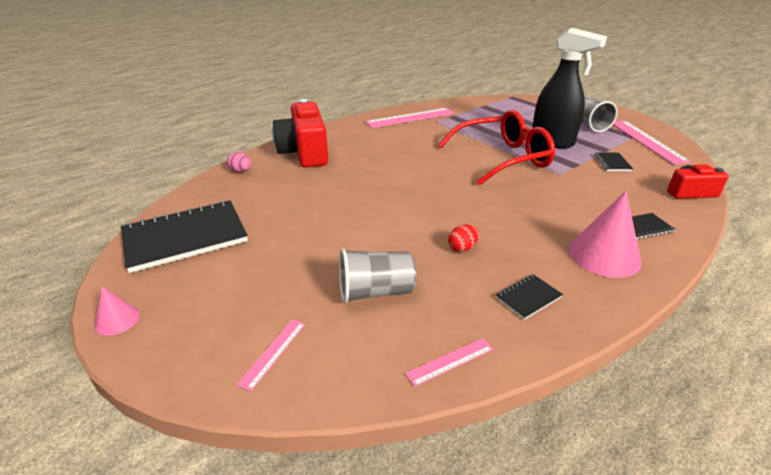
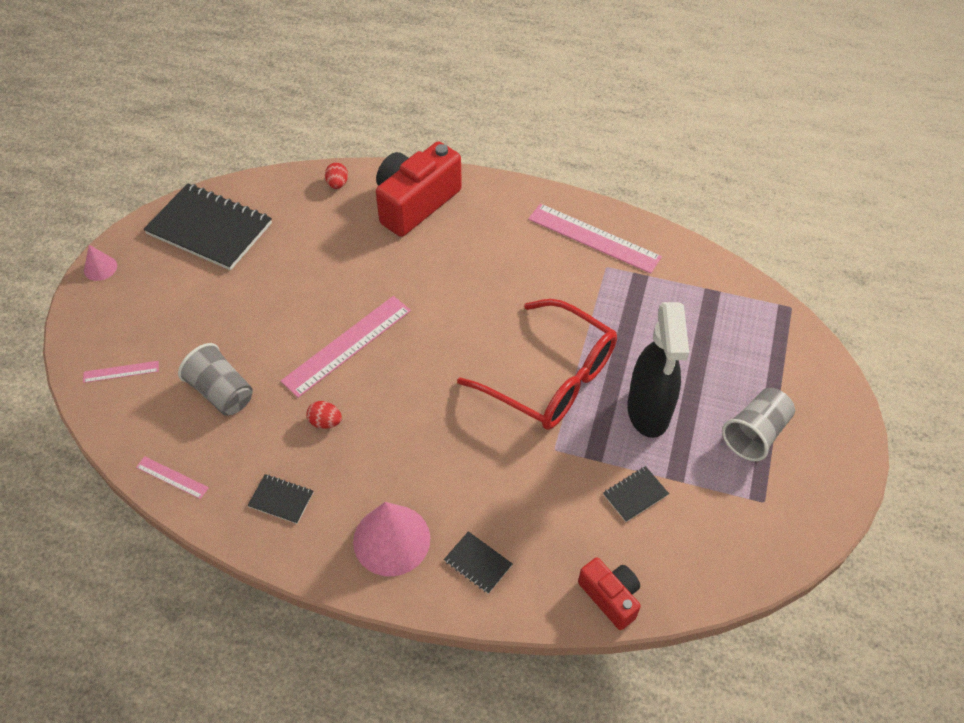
camera: 55 degrees right, 20 degrees up
pink egg [227,152,251,172] -> red egg [325,162,348,189]
pink ruler [613,121,691,164] -> pink ruler moved to [281,296,411,398]

